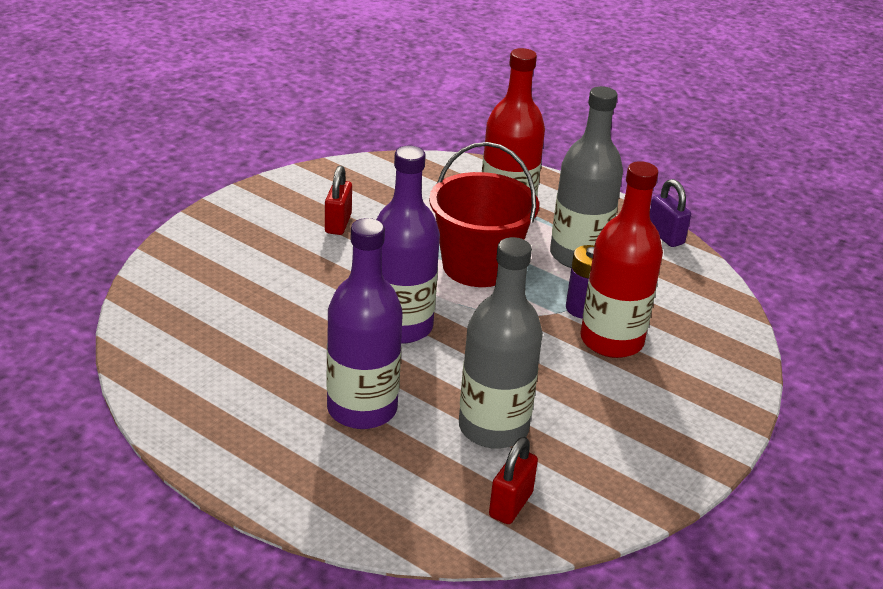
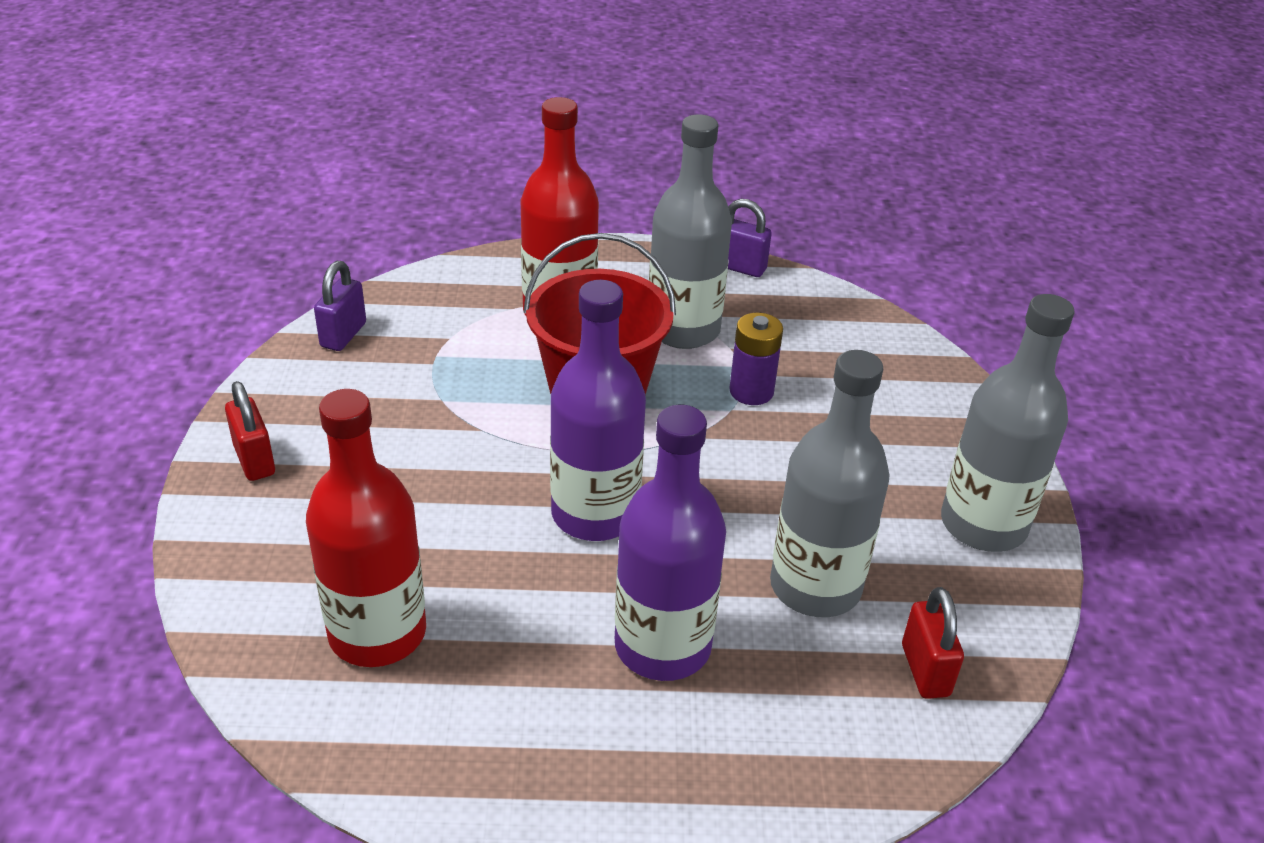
camera: 35 degrees left, 5 degrees up
red padlock [325,165,352,235] -> red padlock moved to [225,381,275,481]
red bottle [580,161,663,358] -> red bottle moved to [306,389,426,667]
none -> purple padlock [314,261,366,351]
none -> grey bottle [941,294,1075,552]

